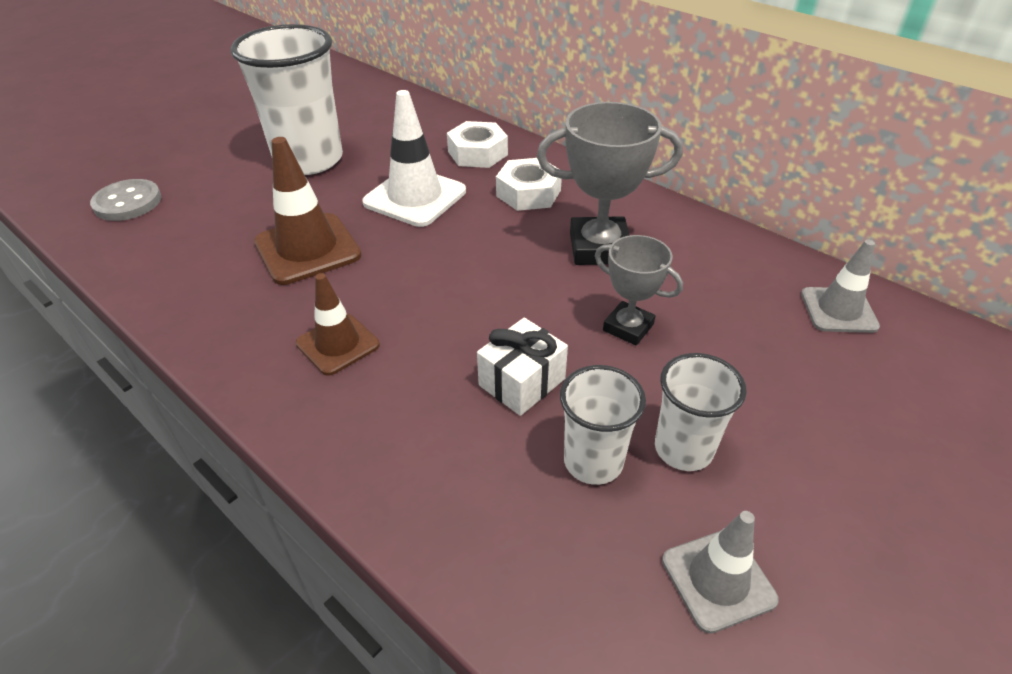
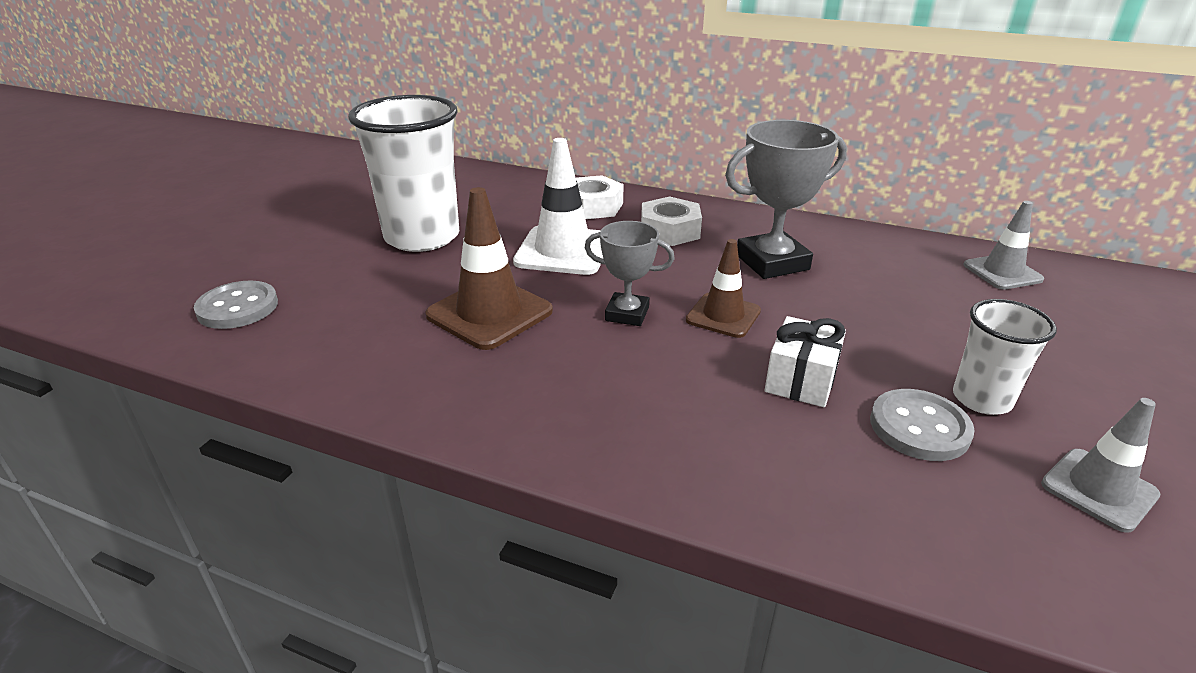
camera: 20 degrees left, 10 degrees down
brown traffic cone [296,273,380,376] -> brown traffic cone moved to [686,239,761,338]
white cup [560,365,646,485] -> grey button [870,389,975,461]
grey trophy [595,235,683,345] -> grey trophy moved to [585,221,675,326]

